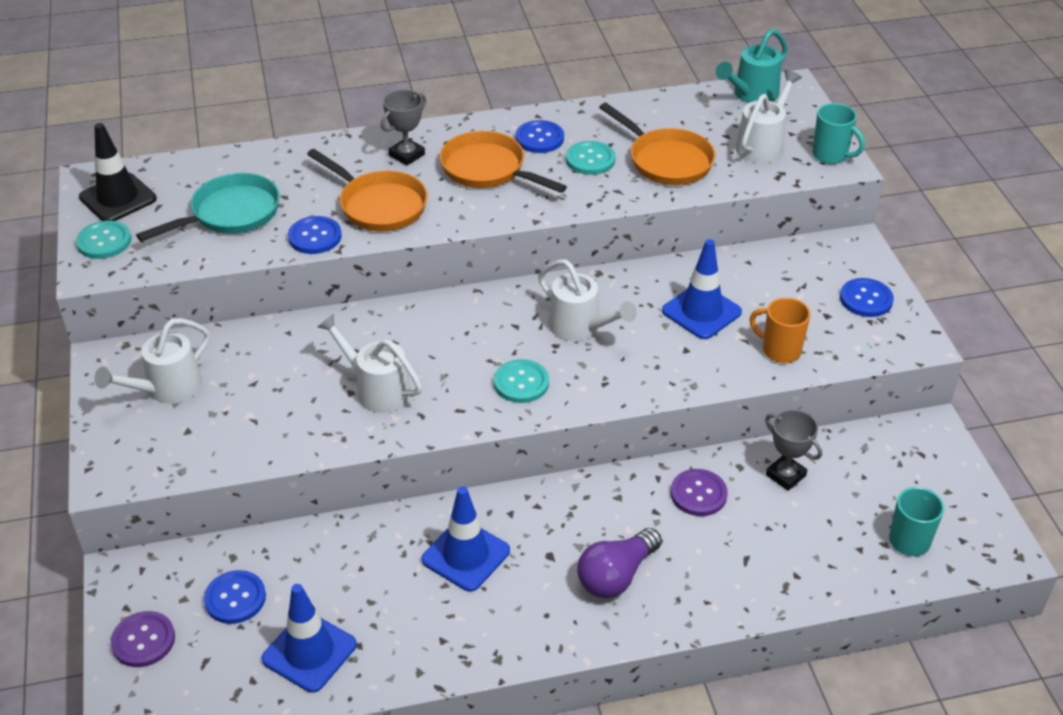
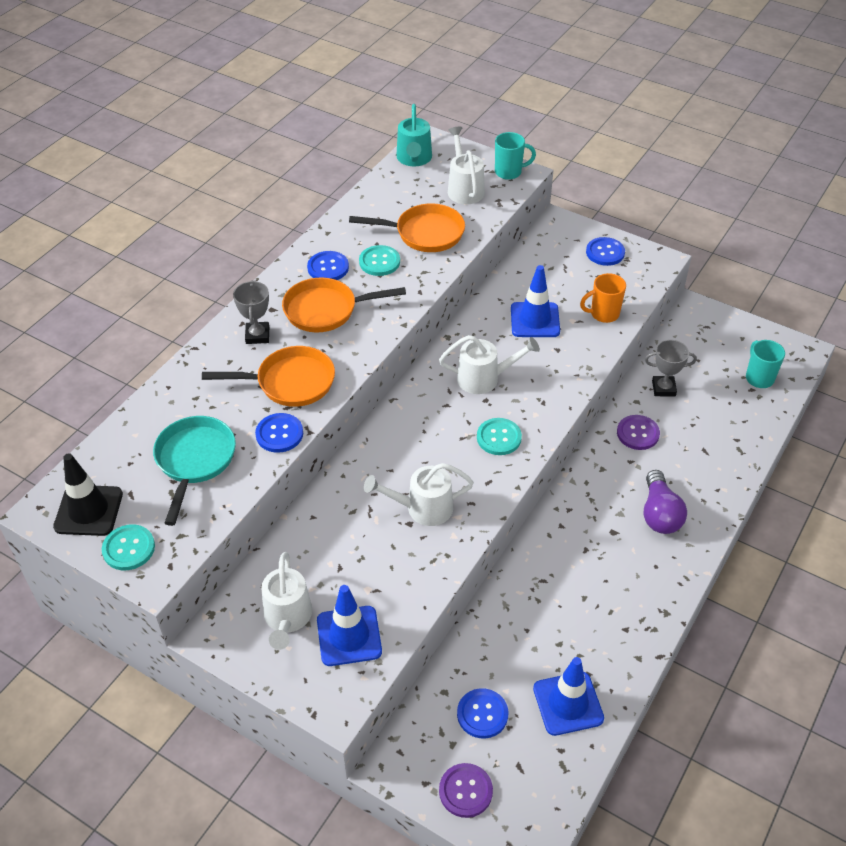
camera: 45 degrees left, 5 degrees up
blue traffic cone [422,486,510,592] -> blue traffic cone moved to [317,585,382,666]

